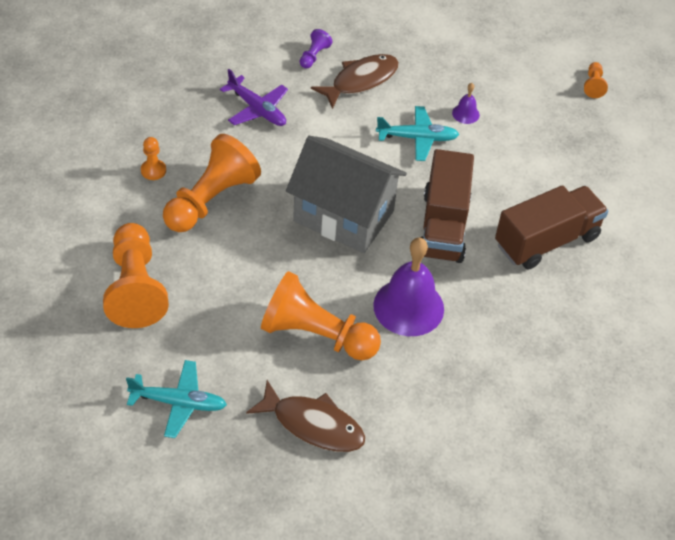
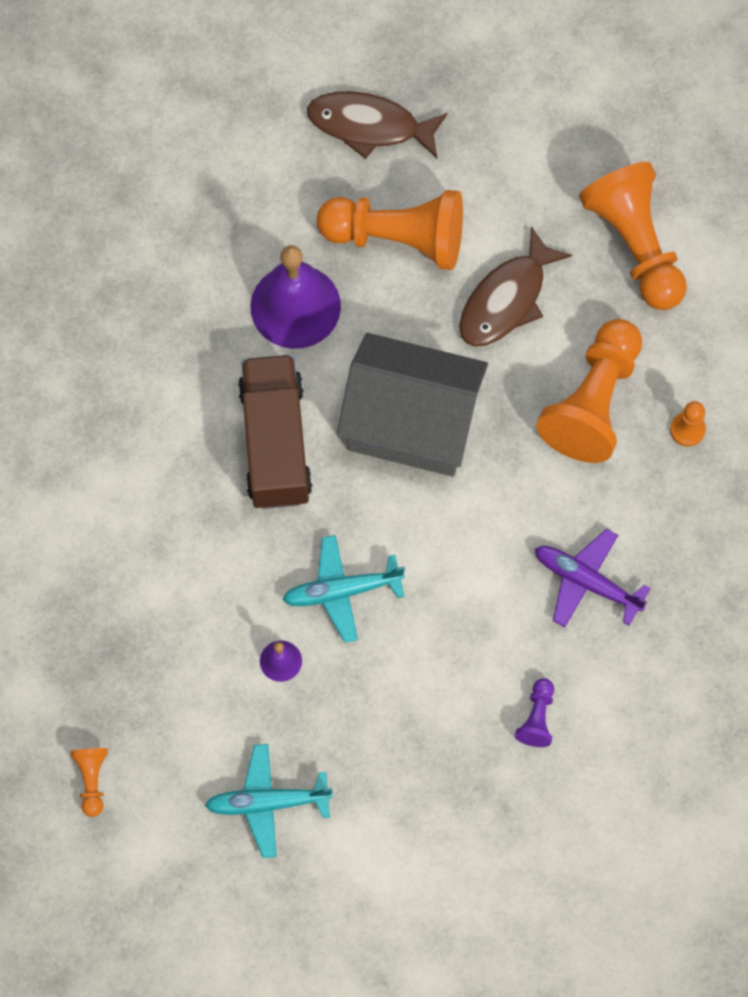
camera: 170 degrees right, 20 degrees up
turquoise plane [126,360,227,438] -> turquoise plane moved to [205,744,333,858]
brown fish [311,54,399,109] -> brown fish moved to [459,226,572,347]
brown truck [495,185,608,269] -> none

